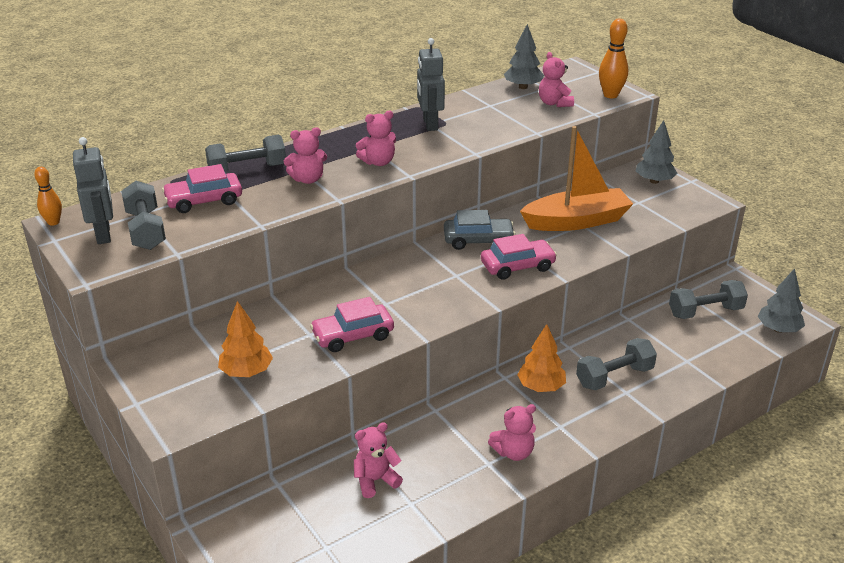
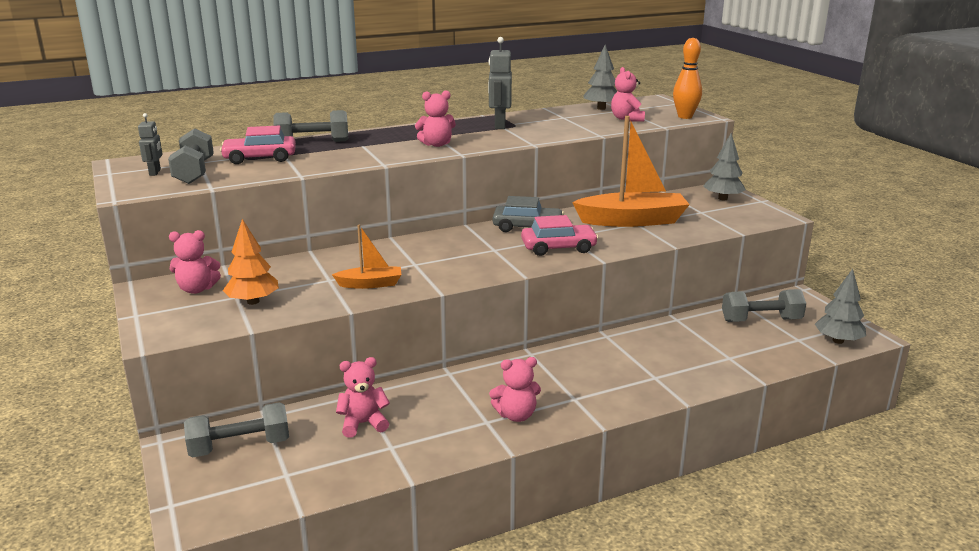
camera: 10 degrees right, 10 degrees down
orange bowling pin [34,167,62,226] -> none
grey robot [73,137,113,244] -> grey robot [138,113,162,176], size x0.59
pink teddy bear [284,127,327,184] -> pink teddy bear moved to [169,230,221,294]
pink car [310,297,394,352] -> orange boat [332,225,401,289]
orange tree [517,324,566,392] -> none
grey dumbbell [576,338,657,390] -> grey dumbbell moved to [184,402,289,457]

